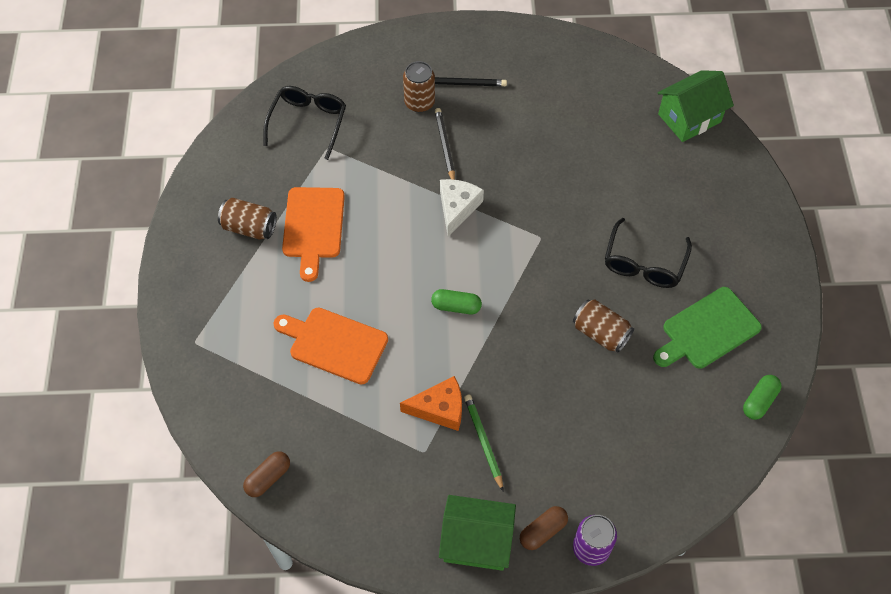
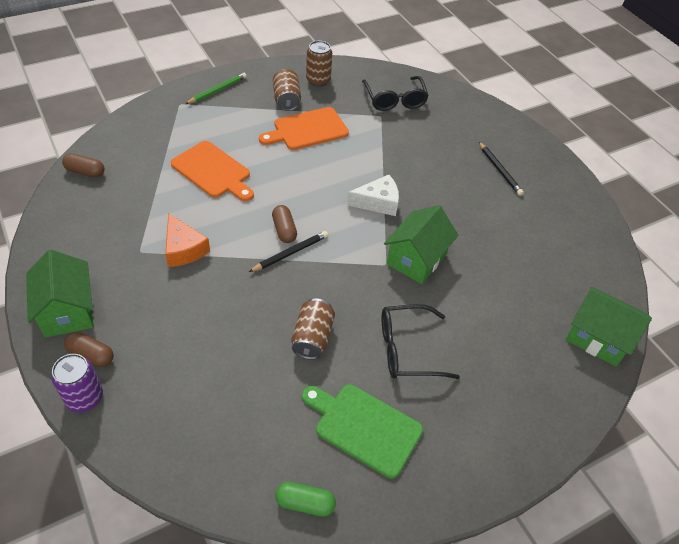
camera: 60 degrees right, 10 degrees down
black glasses [263,86,346,160] -> black glasses turned 90 degrees clockwise [362,76,429,111]
orange cutting board [274,307,388,385] -> orange cutting board turned 135 degrees clockwise [171,141,254,201]
brown can [403,61,435,112] -> brown can moved to [306,41,332,87]
green capsule [431,289,482,314] -> brown capsule [272,205,297,243]
black pencil [435,108,455,180] -> black pencil moved to [249,231,328,272]
green pencil [464,394,503,491] -> green pencil moved to [185,73,247,104]
none -> green house [384,205,458,284]

